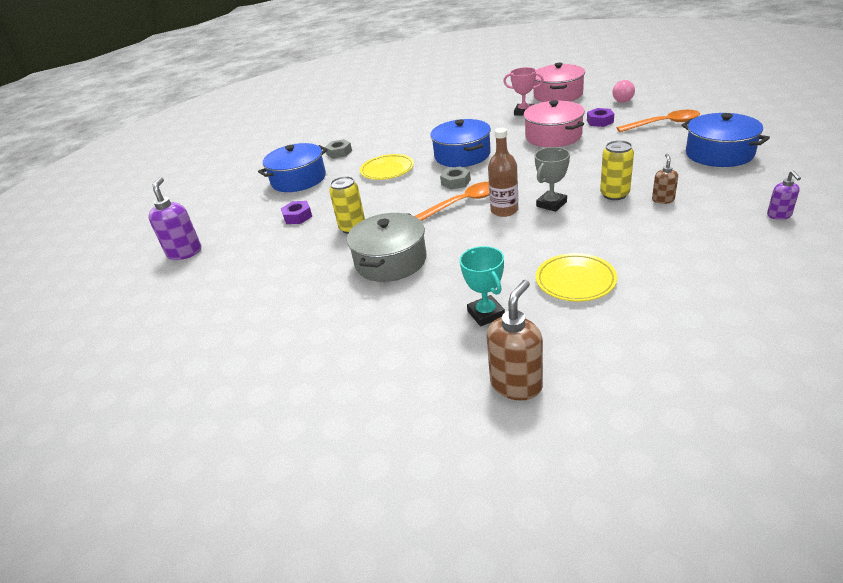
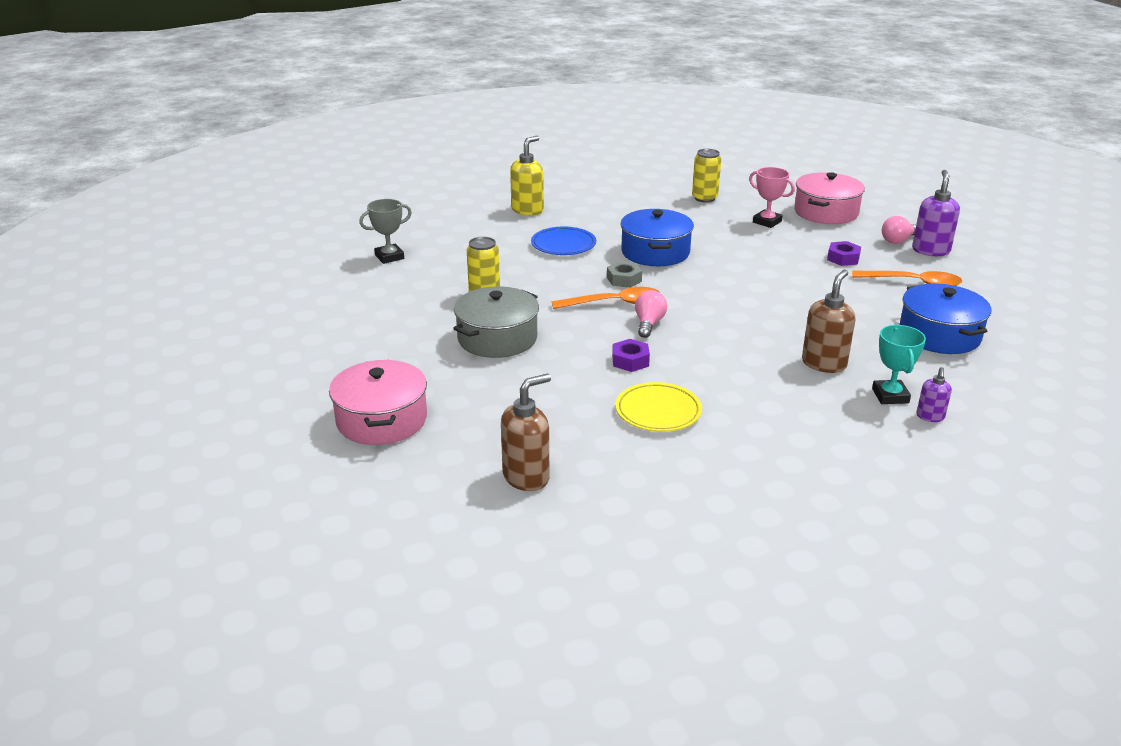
camera: 15 degrees right, 5 degrees down
purple soap dispenser [148,177,201,260] -> purple soap dispenser moved to [912,170,960,256]
blue pot [258,143,328,192] -> none
purple nut [281,201,312,224] -> purple nut moved to [612,339,650,372]
grey nut [325,139,352,159] -> yellow soap dispenser [510,136,544,215]
yellow plate [360,154,414,180] -> blue plate [531,227,596,255]
turquoise trophy [460,246,505,326] -> turquoise trophy moved to [872,325,926,404]
brown bottle [488,128,518,217] -> pink light bulb [635,290,667,338]
pink pot [524,100,585,147] -> pink pot moved to [329,360,427,445]
grey trophy [535,147,570,212] -> grey trophy moved to [359,199,412,264]
yellow can [600,140,634,200] -> yellow can moved to [692,149,721,203]
brown soap dispenser [652,154,678,204] -> brown soap dispenser [802,269,855,373], size x1.77

